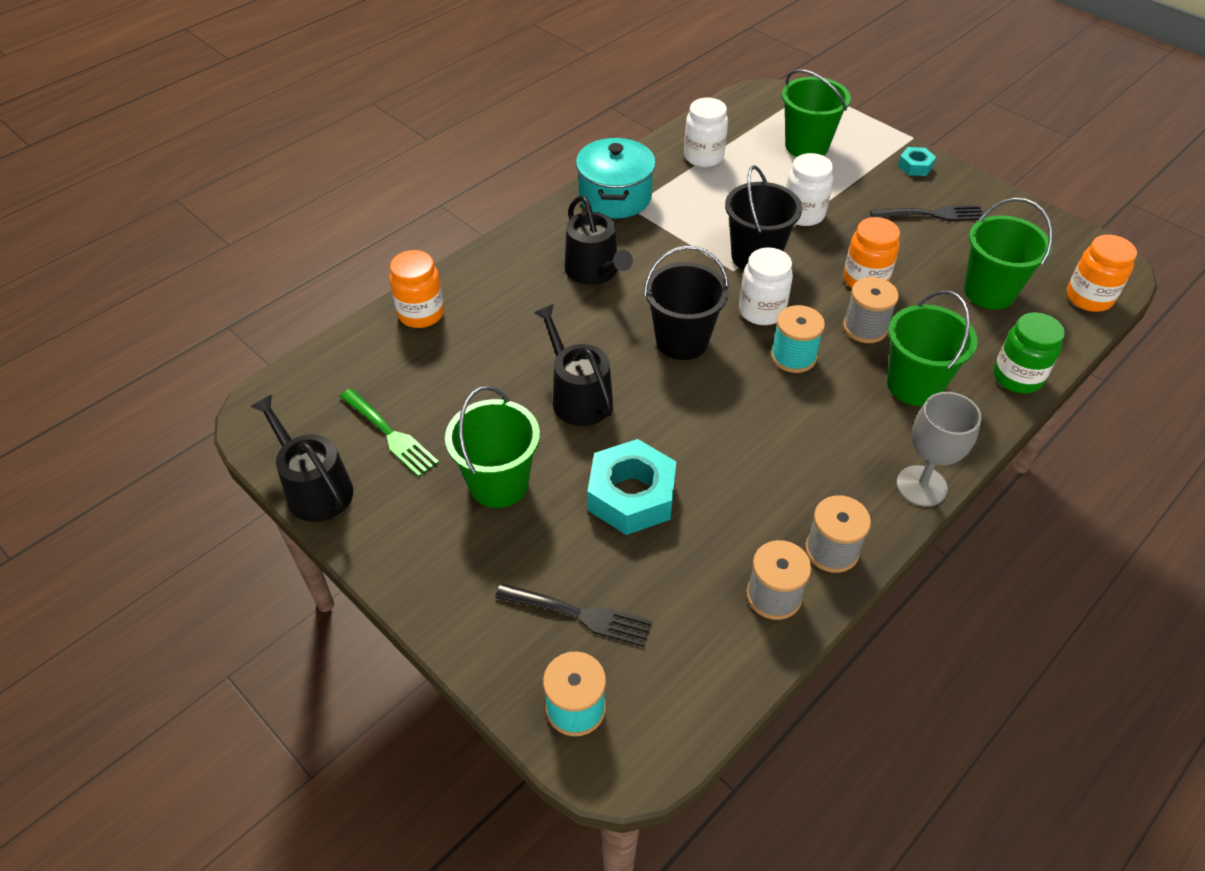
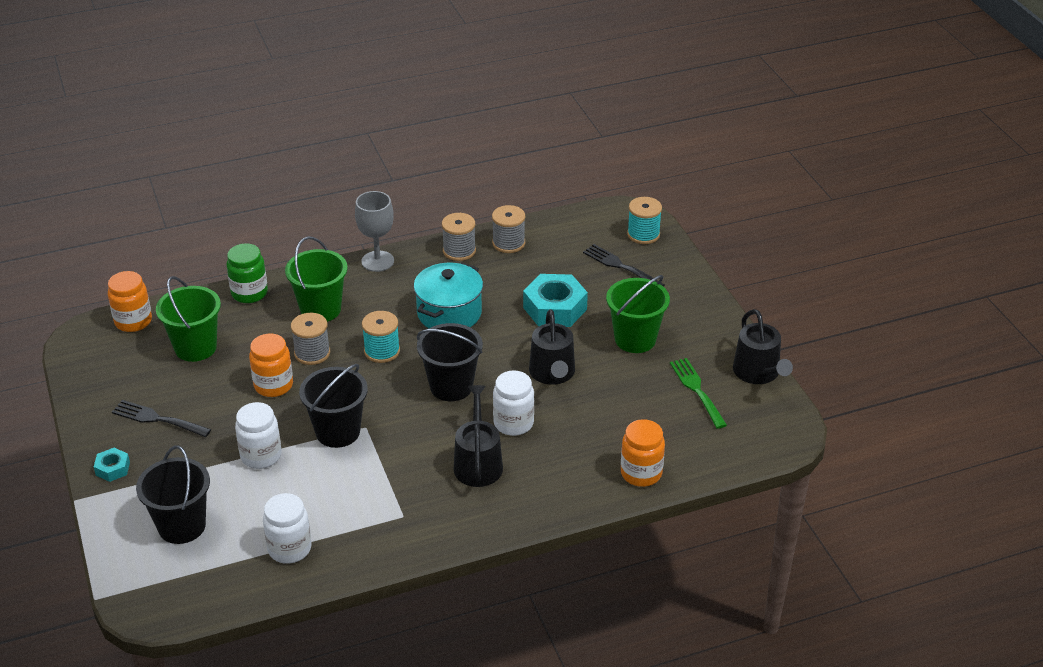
camera: 155 degrees left, 10 degrees down
turquoise pot [576,138,656,219] -> turquoise pot moved to [413,262,483,328]
white jar [739,247,793,325] -> white jar moved to [493,370,534,436]
green bucket [782,69,851,157] -> black bucket [136,446,210,544]

